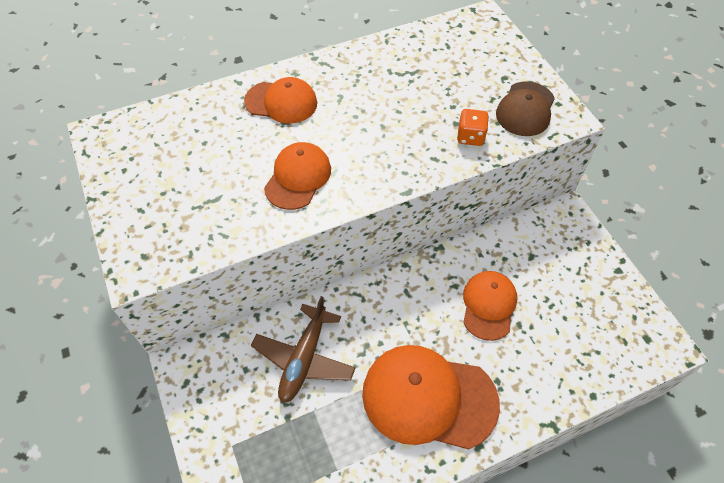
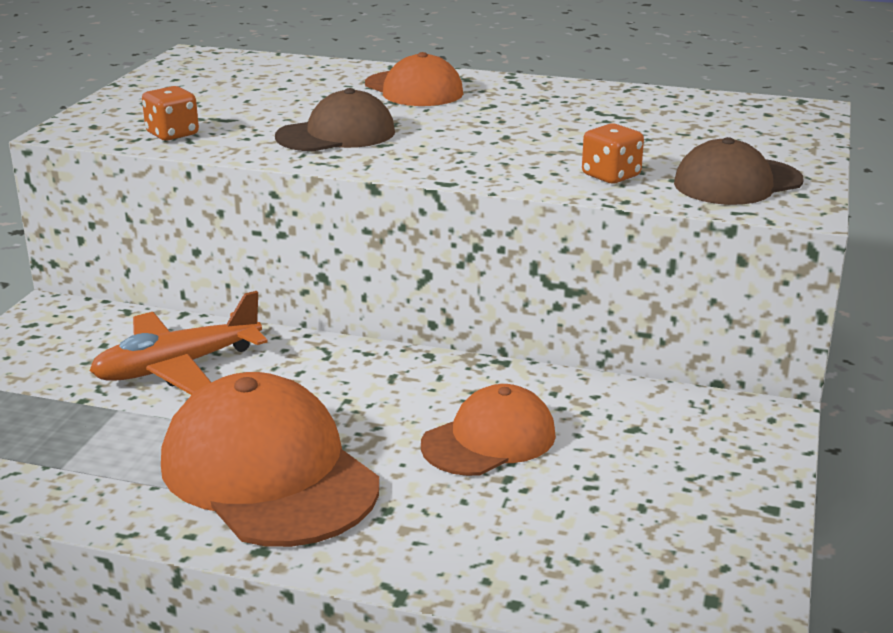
camera: 40 degrees right, 30 degrees down
brown plane [251,296,356,403] -> orange plane [89,291,268,395]
orange cap [264,142,331,210] -> brown cap [275,88,395,151]
none -> orange dice [142,86,199,141]

